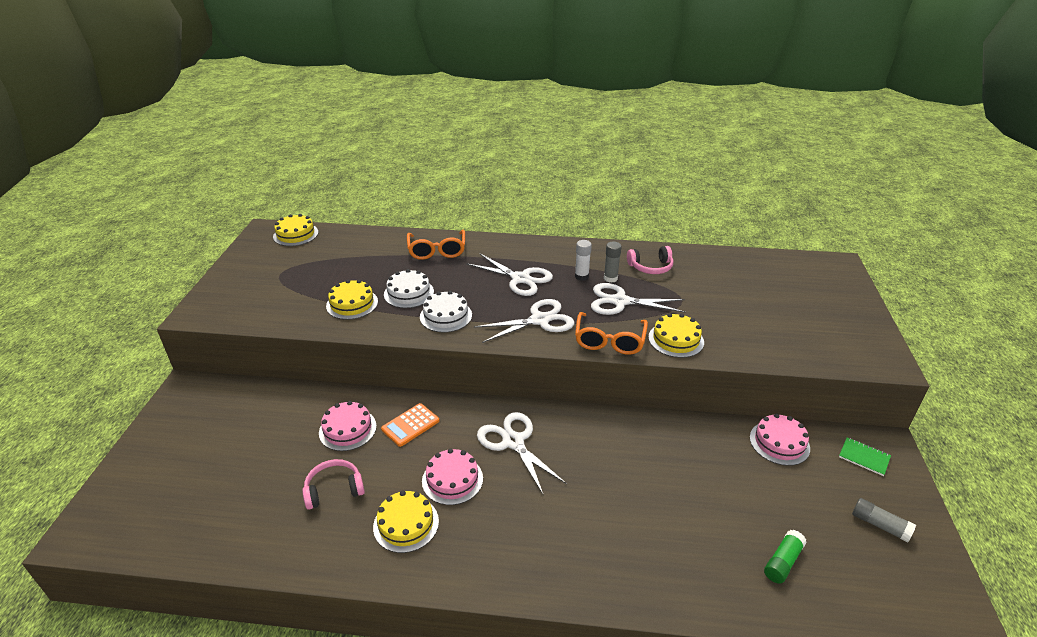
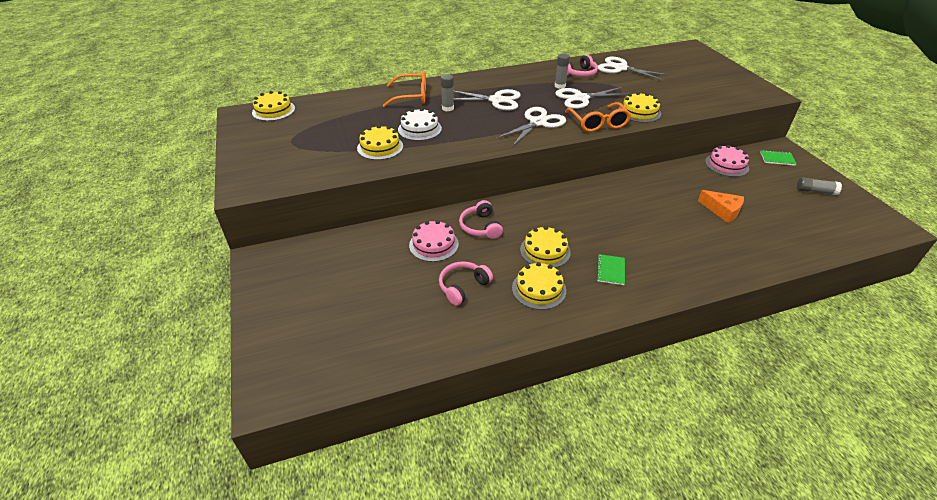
camera: 25 degrees left, 5 degrees up
orange calculator [381,403,439,447] -> pink headphones [459,200,503,239]
orange glasses [407,230,465,260] -> orange glasses turned 60 degrees counterclockwise [382,71,426,107]
white cake [420,291,472,332] -> none
pink cake [422,448,483,505] -> yellow cake [520,226,571,268]
white scissors [477,412,567,496] -> white scissors moved to [598,57,669,81]
white glue stick [575,240,592,281] -> none
green glue stick [764,530,807,584] -> none
none -> grey glue stick [441,74,454,111]
none -> green notebook [597,254,625,285]
none -> orange cheese [698,190,744,223]

